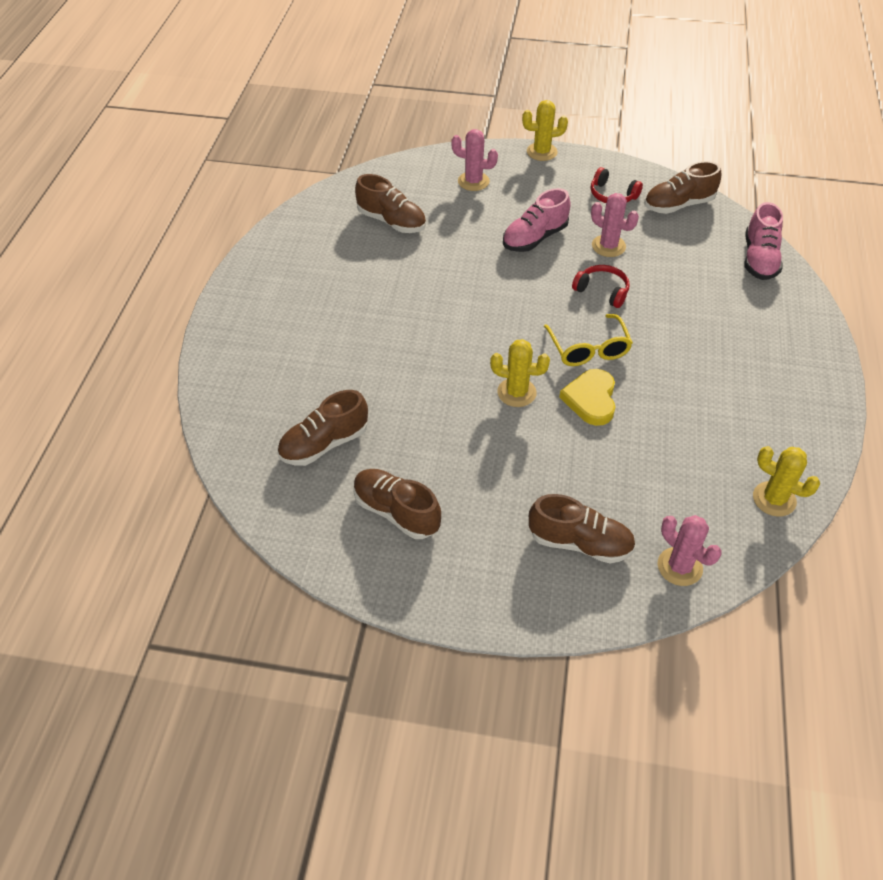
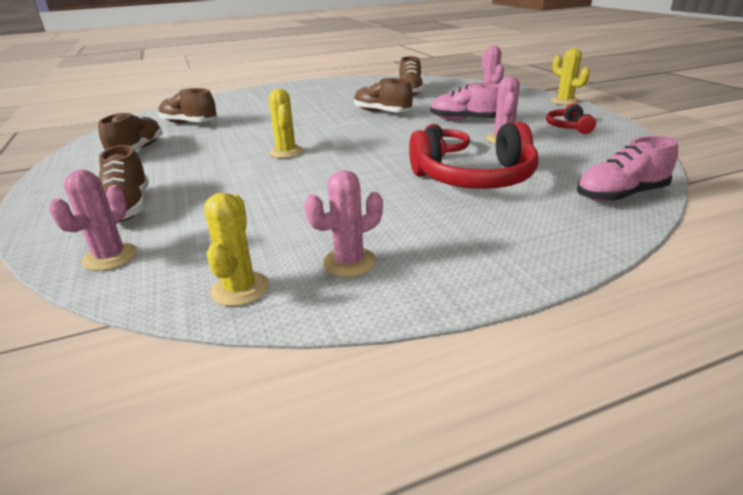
camera: 60 degrees right, 20 degrees down
yellow glasses [544,314,633,366] -> none
yellow heart [559,369,615,426] -> none
brown shoe [644,161,721,214] -> brown shoe moved to [354,78,413,112]
none -> pink cactus [304,170,383,277]
none -> red headphones [409,122,539,189]

